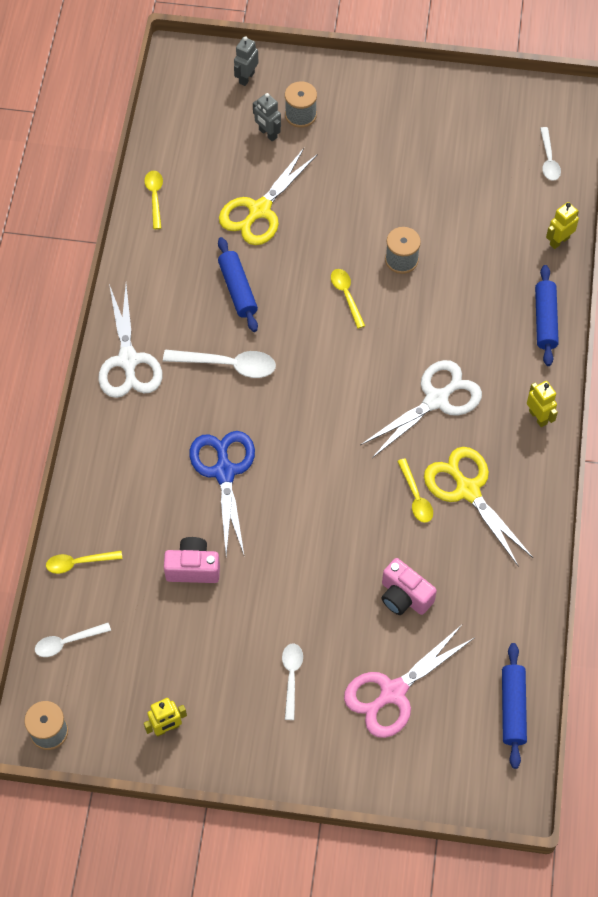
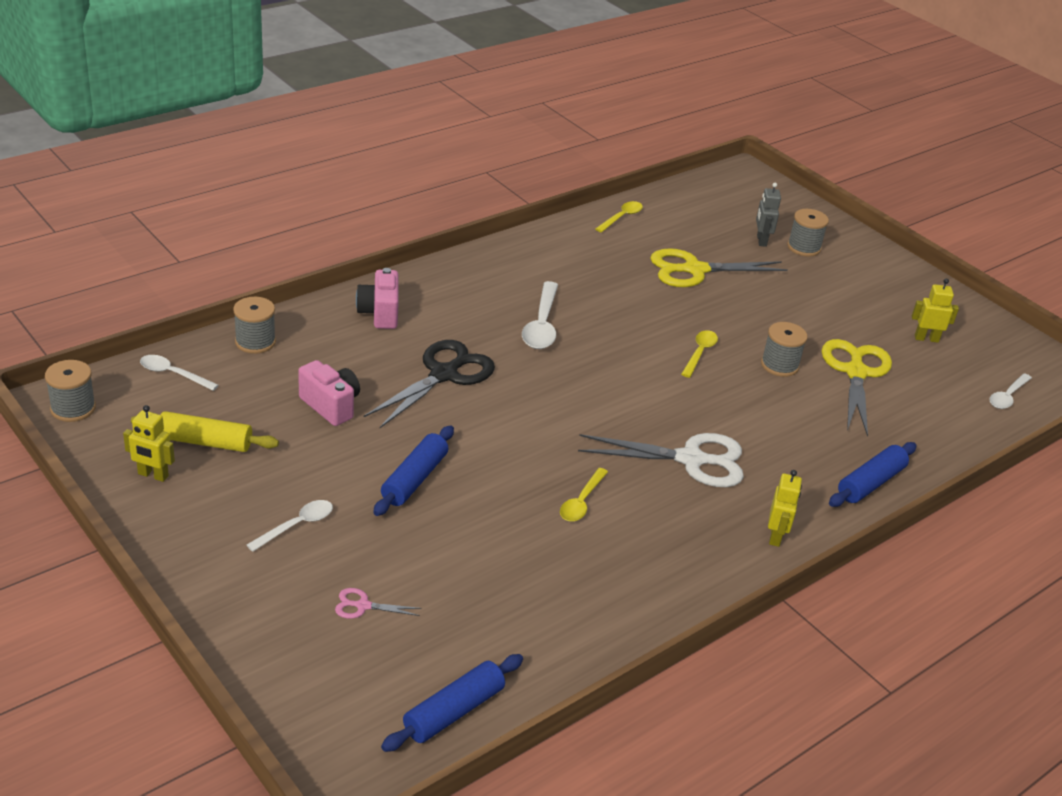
camera: 40 degrees right, 25 degrees down
yellow spoon [46,551,122,574] -> grey spool [233,297,276,354]
white scissors [98,284,162,398] -> none
white spoon [163,350,276,378] -> white spoon turned 45 degrees clockwise [522,281,558,349]
blue scissors [189,431,255,557] -> black scissors [364,340,495,428]
blue rolling pin [218,237,258,332] -> blue rolling pin moved to [373,425,454,516]
grey robot [234,36,259,86] -> none
pink scissors [344,625,474,738] -> pink scissors [335,588,421,619], size x0.44
pink camera [382,558,437,615] -> pink camera moved to [356,268,399,329]
yellow scissors [424,447,533,567] -> yellow scissors moved to [822,339,892,437]
yellow robot [546,202,579,249] -> yellow robot moved to [912,279,959,343]
none -> yellow rolling pin [131,411,279,452]

